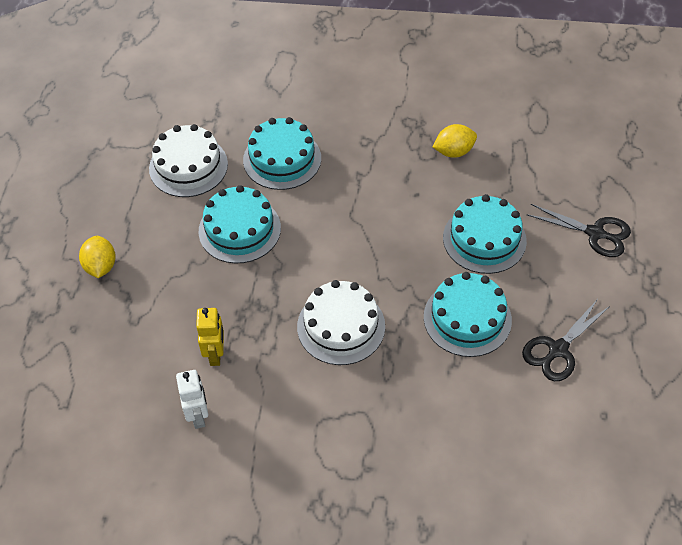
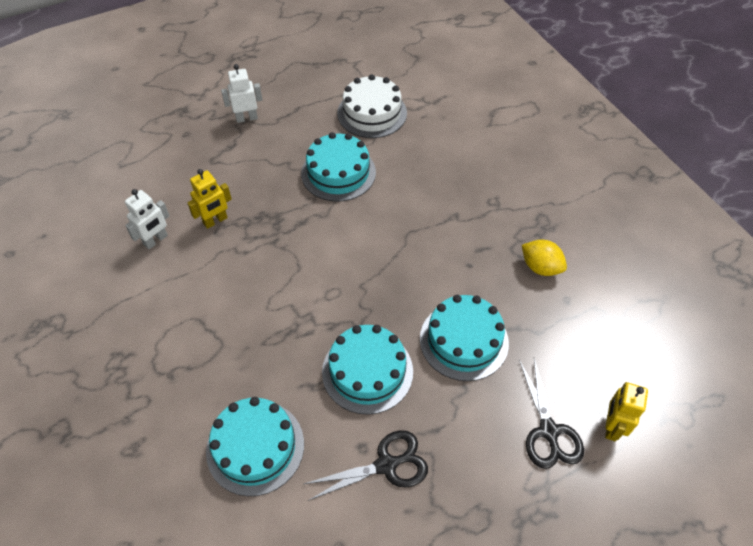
camera: 55 degrees right, 0 degrees up
yellow lemon [79,236,116,278] -> white robot [221,64,262,123]
turquoise cake [243,117,321,190] -> turquoise cake moved to [206,397,304,496]
white cake [297,280,385,365] -> none
black scissors [522,299,610,381] -> black scissors turned 150 degrees clockwise [304,430,428,501]
none -> yellow robot [605,382,648,441]

